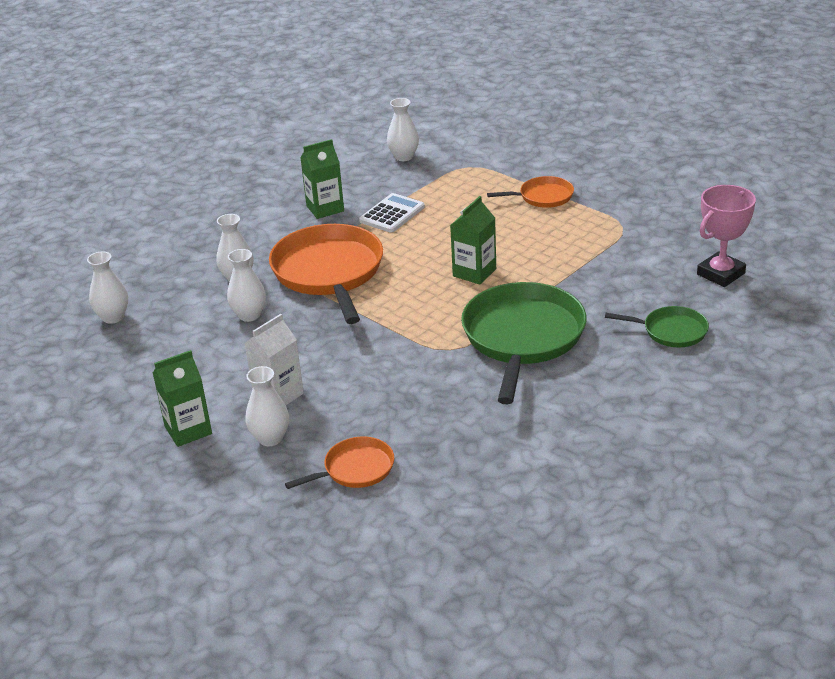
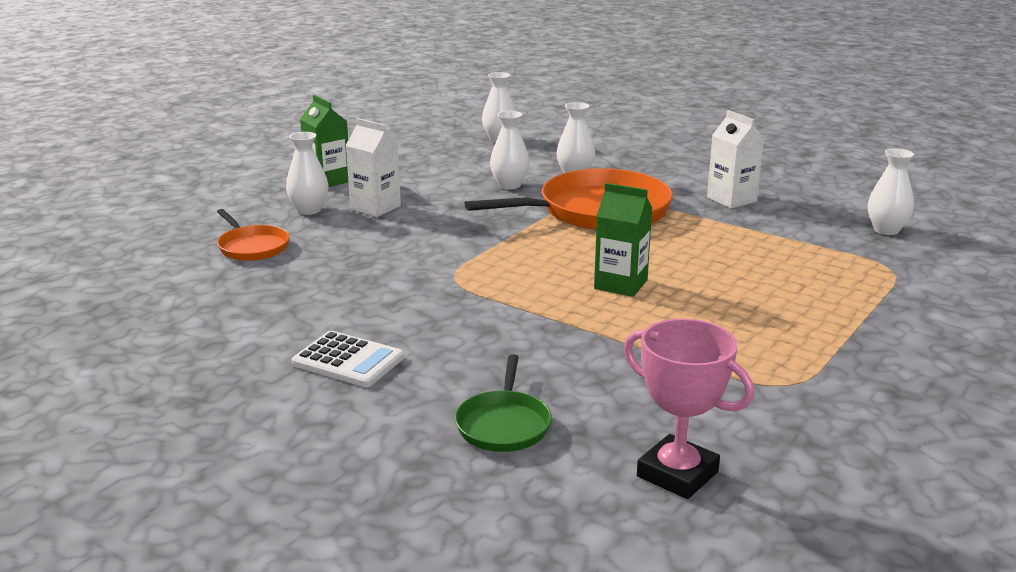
camera: 80 degrees right, 10 degrees down
green carton [300,139,344,219] -> white carton [707,110,764,209]
white calculator [359,193,425,233] -> white calculator moved to [291,331,404,387]
green pan [461,282,587,404] -> none
orange pan [487,176,574,208] -> none

